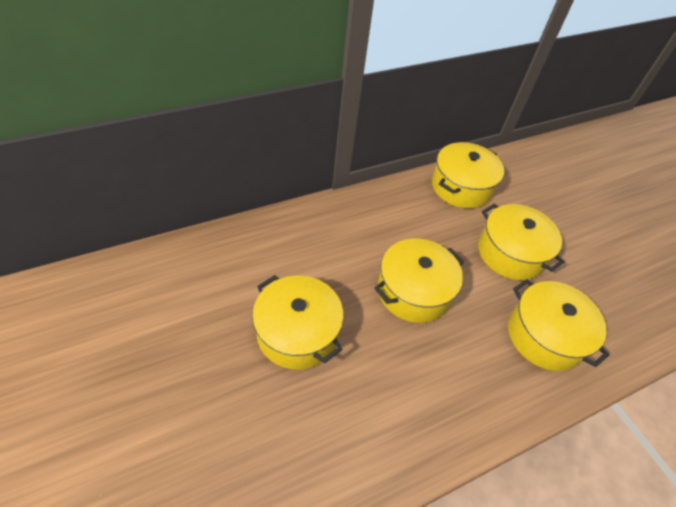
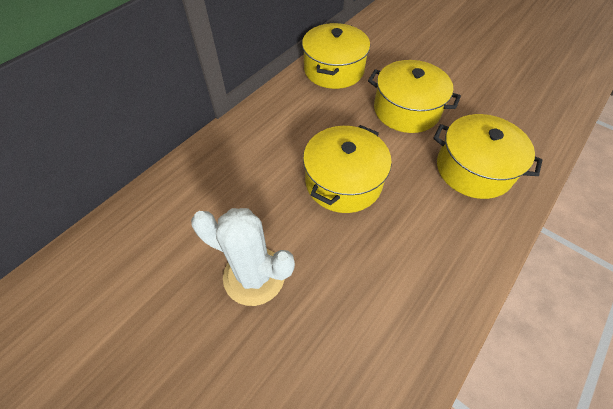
camera: 20 degrees left, 5 degrees up
yellow pot [252,275,344,369] -> white cactus [191,208,295,306]

